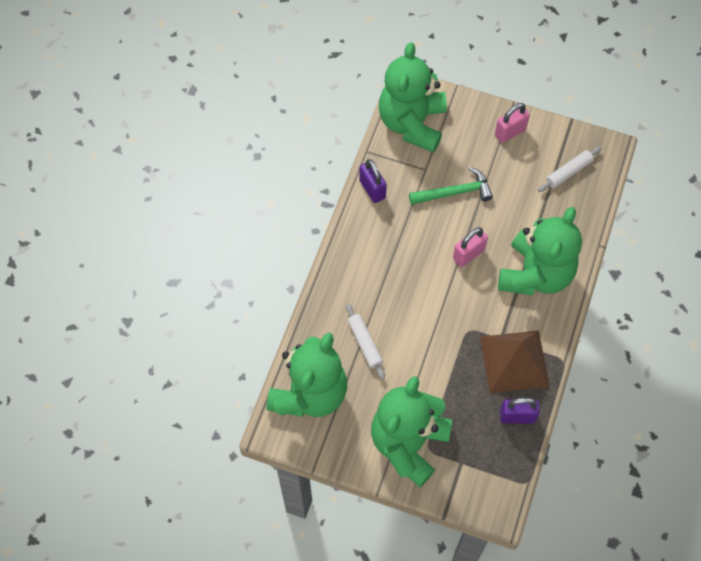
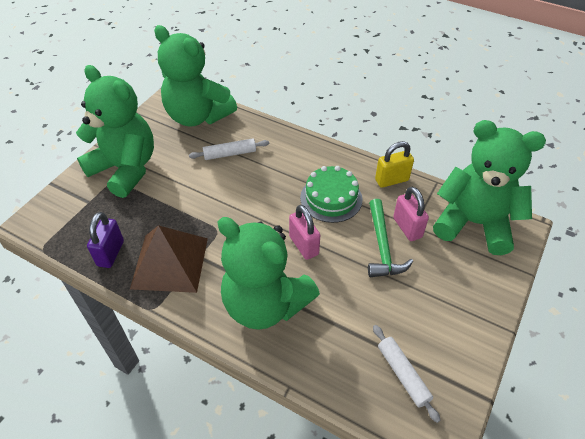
camera: 100 degrees right, 15 degrees down
purple padlock [359,159,387,203] -> yellow padlock [375,141,414,188]
pink padlock [495,103,530,143] -> pink padlock moved to [393,187,429,241]
none -> green cake [300,166,362,223]

